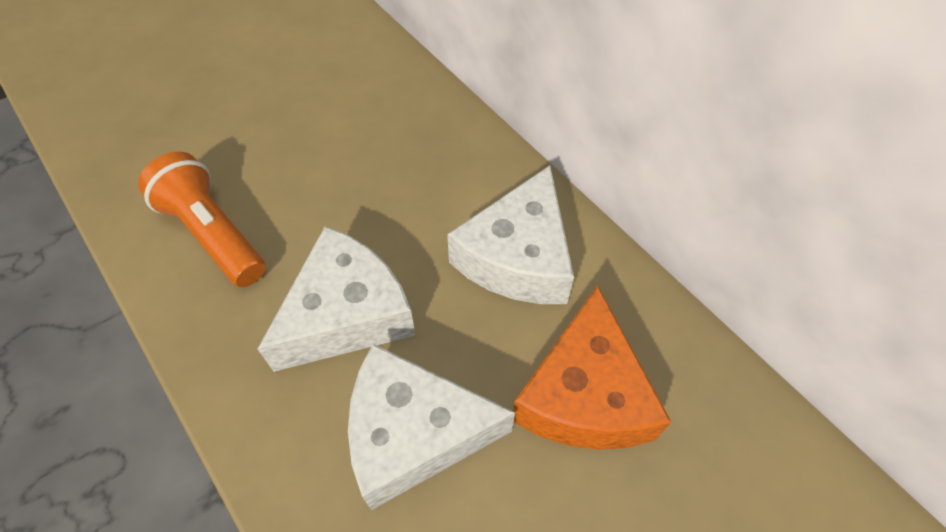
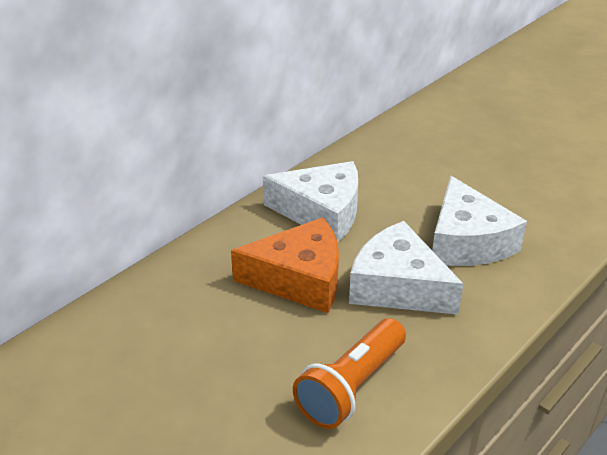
camera: 100 degrees left, 20 degrees down
orange cheese [513,285,671,450] -> orange cheese moved to [231,217,339,313]

